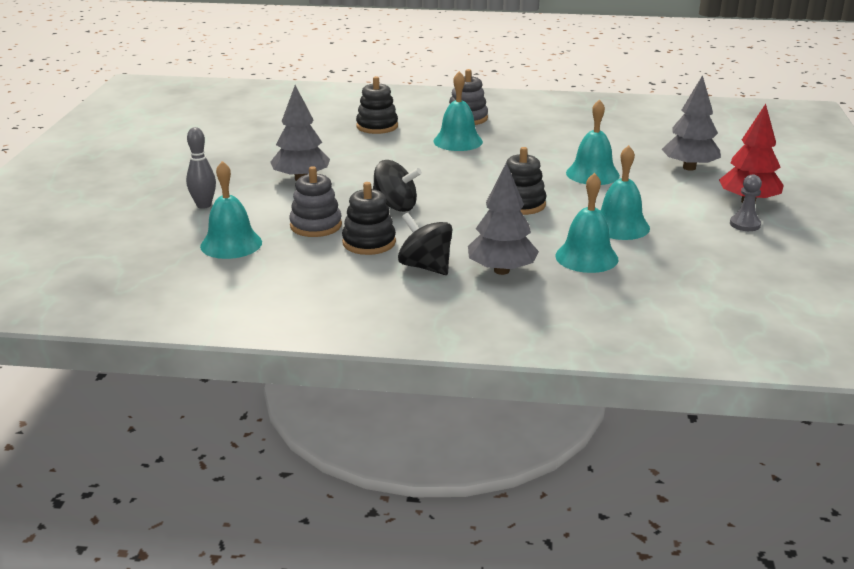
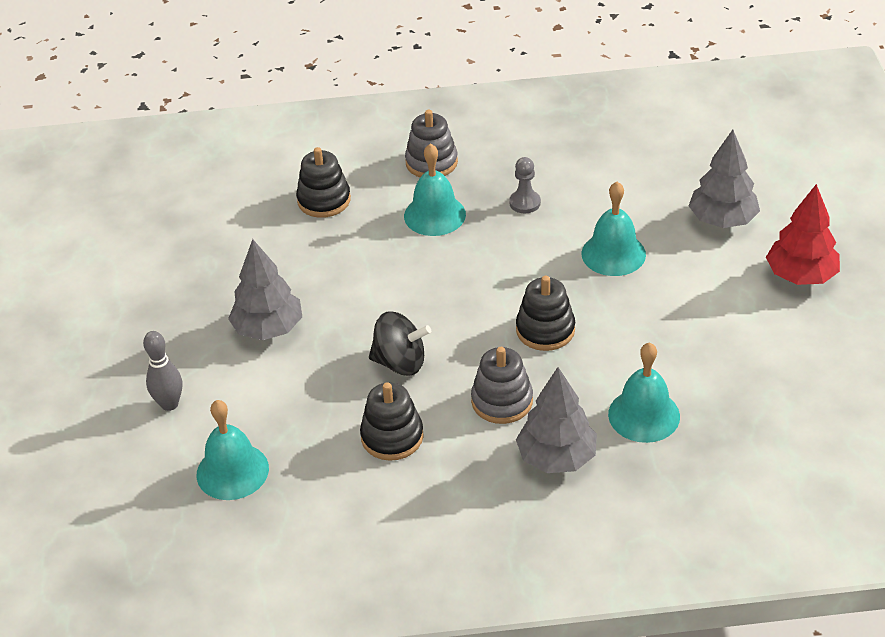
camera: 10 degrees left, 15 degrees up
grey stacking toy [289,166,342,237] -> grey stacking toy moved to [471,347,533,424]
black spinning top [398,213,452,275] -> none
turquoise bell [600,145,650,240] -> none
grey pawn [730,174,762,231] -> grey pawn moved to [509,157,541,213]

